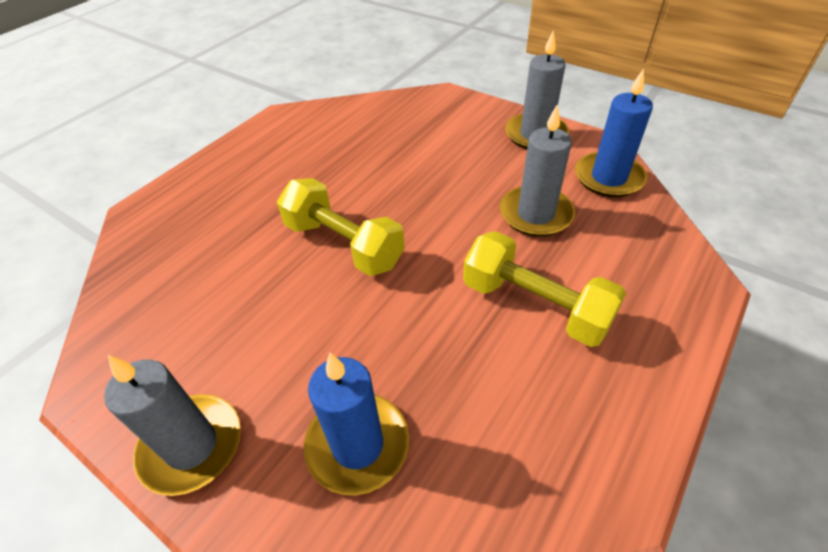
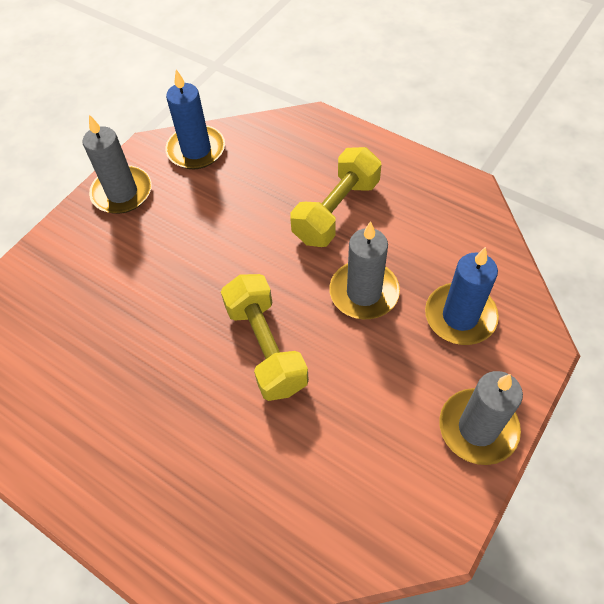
camera: 90 degrees left, 10 degrees up
yellow dumbbell [277,178,405,276] -> yellow dumbbell turned 60 degrees counterclockwise [221,274,309,401]
grey candle [499,105,575,237] -> grey candle moved to [329,221,400,319]

